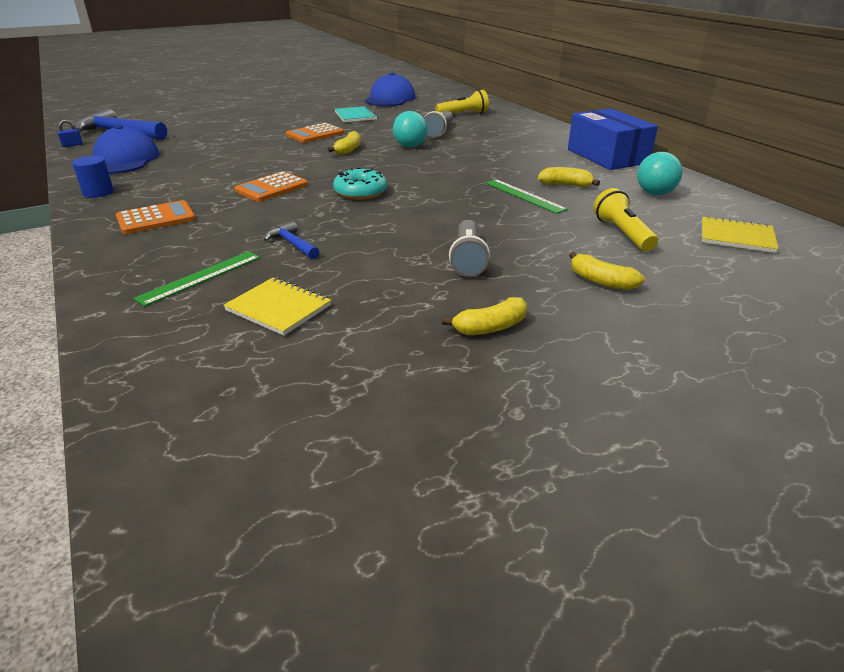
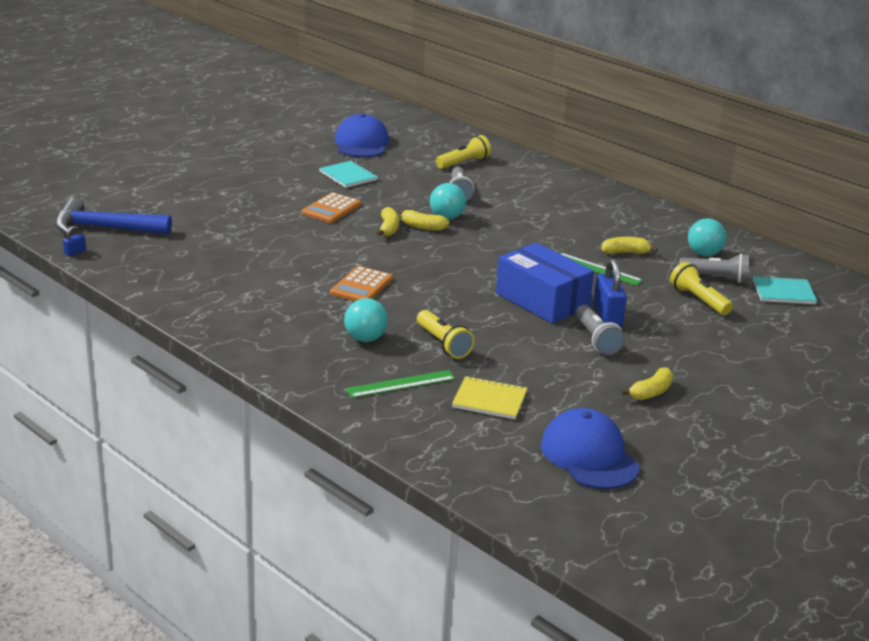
camera: 20 degrees left, 5 degrees down
blue cylinder [72,156,114,198] -> none
blue cap [93,125,160,174] -> blue cap moved to [541,408,640,489]
orange calculator [116,200,196,234] -> none
green ruler [133,251,261,307] -> green ruler turned 45 degrees clockwise [346,370,456,398]
blue hammer [264,221,320,259] -> yellow flashlight [417,310,475,359]
turquoise donut [333,168,387,200] -> none
blue box [568,108,658,170] -> blue box moved to [496,242,594,324]
yellow banana [569,252,645,290] -> yellow banana moved to [399,209,450,231]
yellow notebook [702,216,779,253] -> turquoise notebook [753,276,817,304]
none -> turquoise ball [344,298,388,342]
none -> blue padlock [593,259,627,326]
none -> grey flashlight [679,253,749,283]

